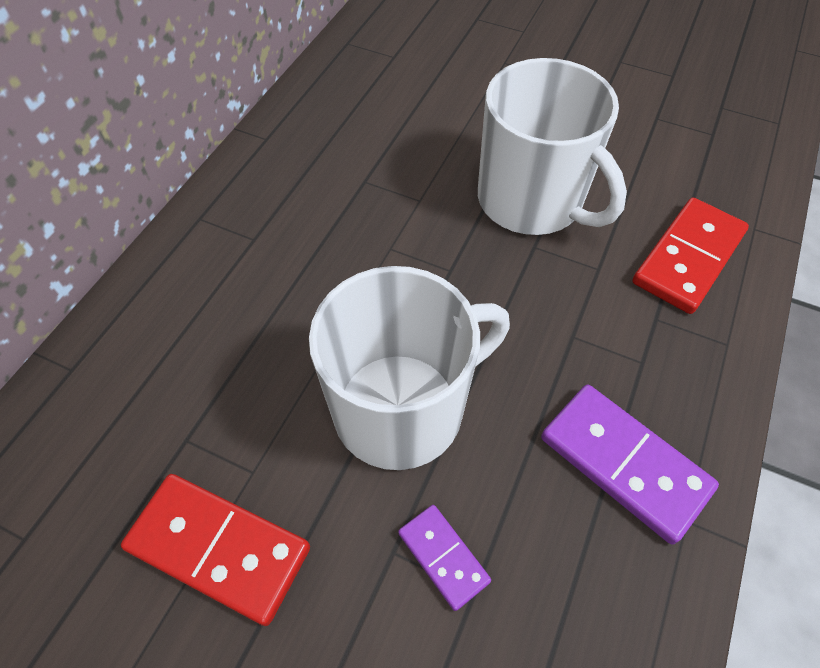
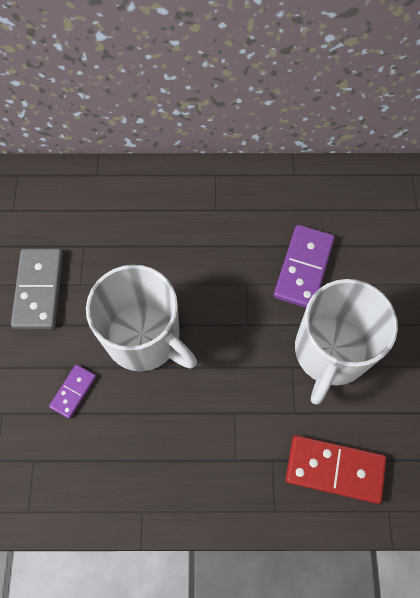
camera: 65 degrees right, 10 degrees up
red domino [121,474,310,626] -> grey domino [11,249,63,329]
purple domino [541,385,719,544] -> purple domino moved to [273,225,335,308]

